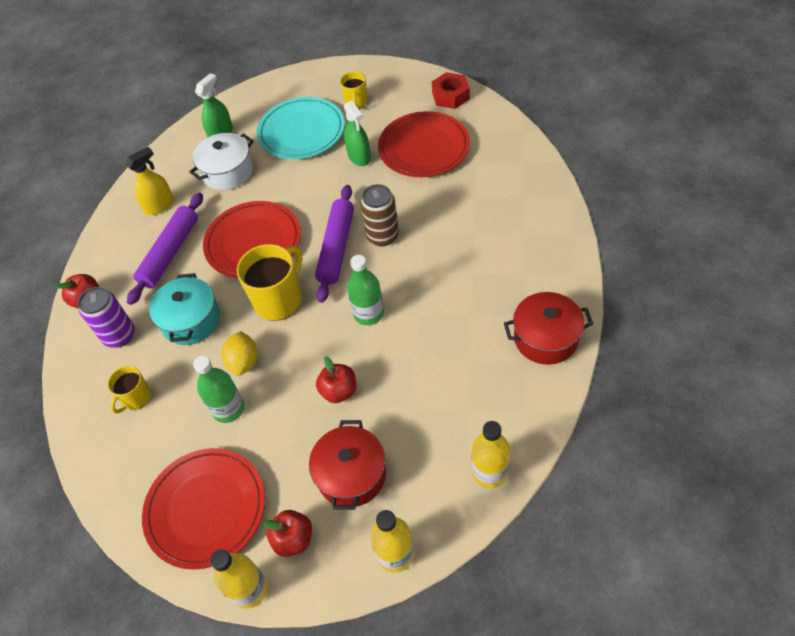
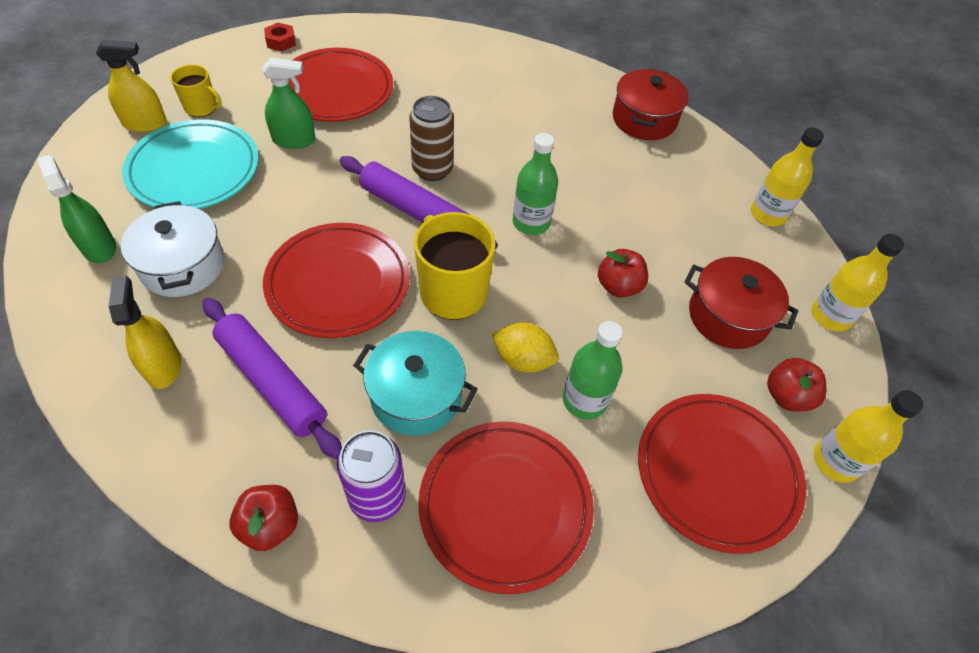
camera: 75 degrees left, 0 degrees up
yellow mug [108,366,152,413] -> red plate [418,422,594,594]
red nut [432,72,470,109] -> red nut [264,23,296,51], size x0.65
none -> yellow spray bottle [96,40,167,132]

